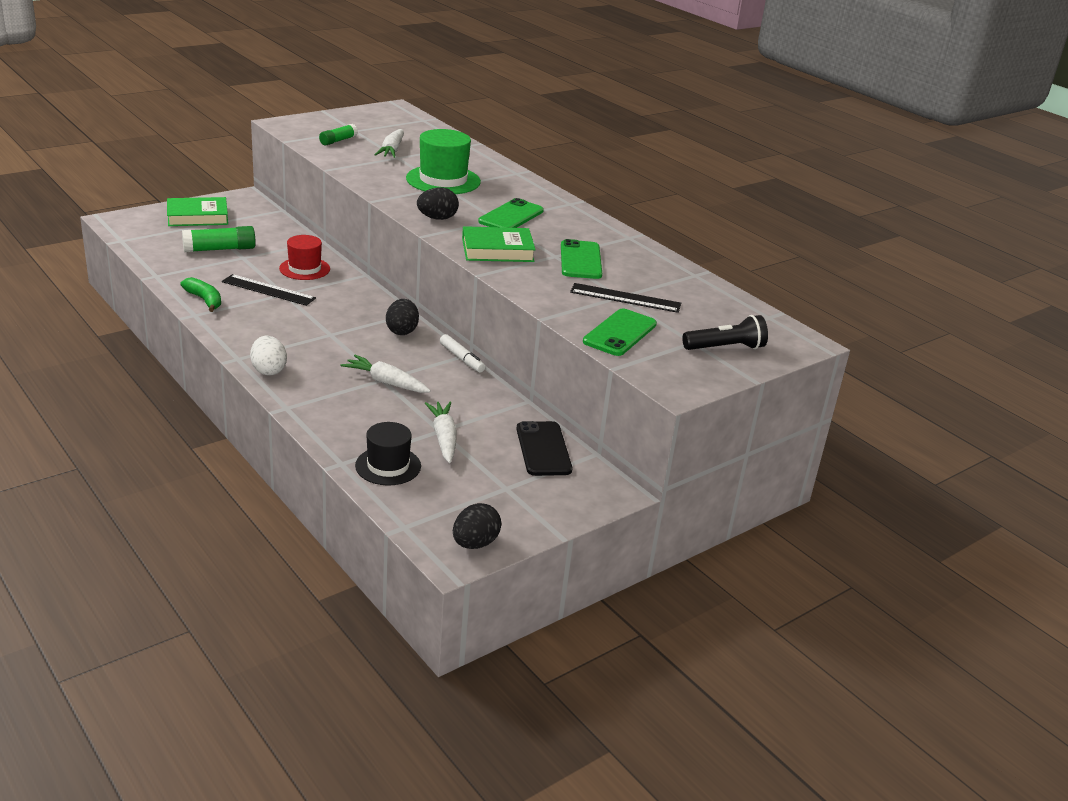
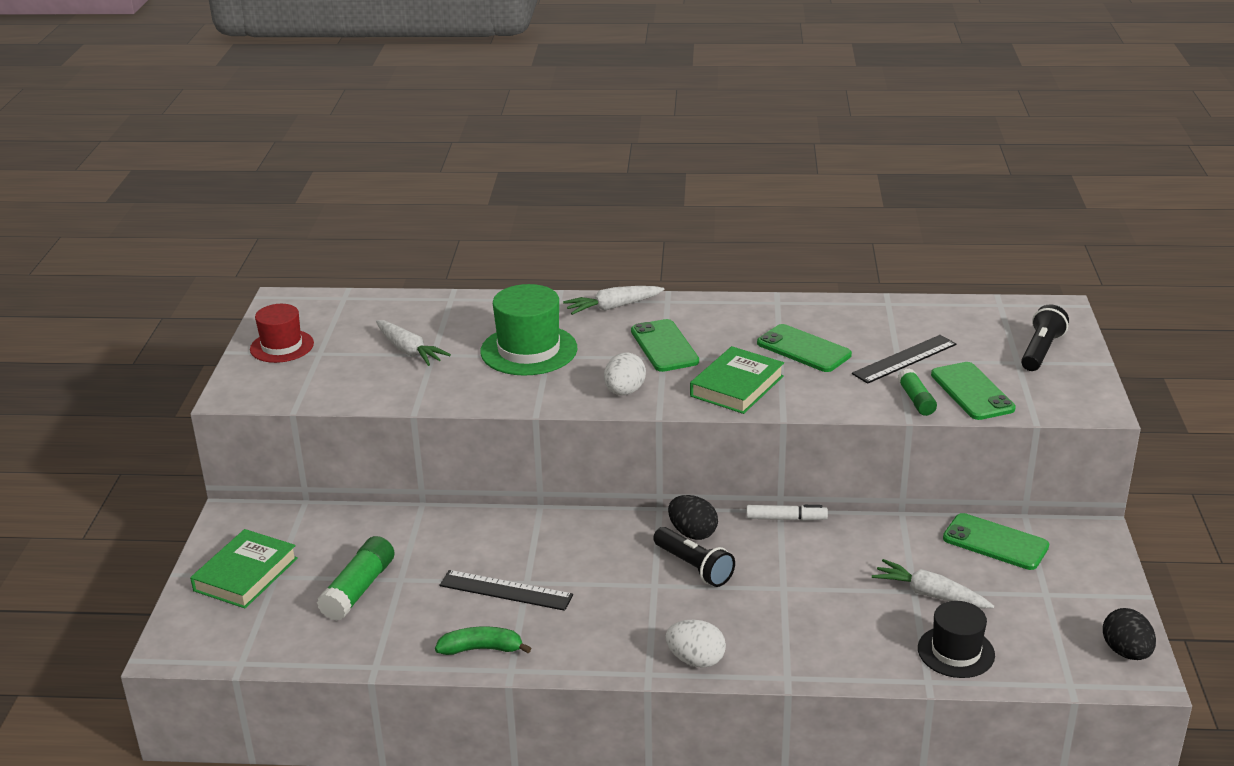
camera: 45 degrees left, 0 degrees up
black ruler [222,274,316,306] -> black ruler turned 45 degrees clockwise [439,570,573,611]
red hat [279,235,330,280] -> red hat moved to [250,304,314,363]
green glue stick [319,124,358,145] -> green glue stick moved to [897,368,937,416]
white carrot [341,355,431,393] -> white carrot moved to [563,286,665,315]
black egg [417,187,459,220] -> white egg [604,352,646,395]
black phone [516,421,572,476] -> green phone [943,513,1049,570]
none -> black flashlight [653,527,735,587]

